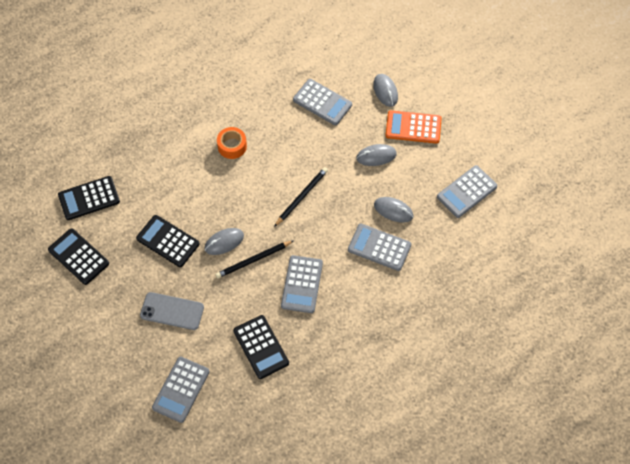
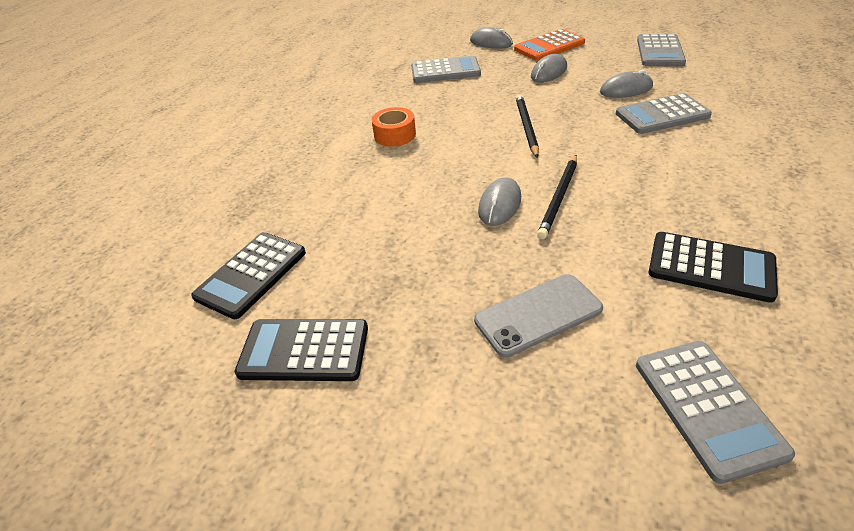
camera: 35 degrees left, 20 degrees down
black calculator [136,215,200,267] -> none
grey calculator [281,255,323,313] -> none

